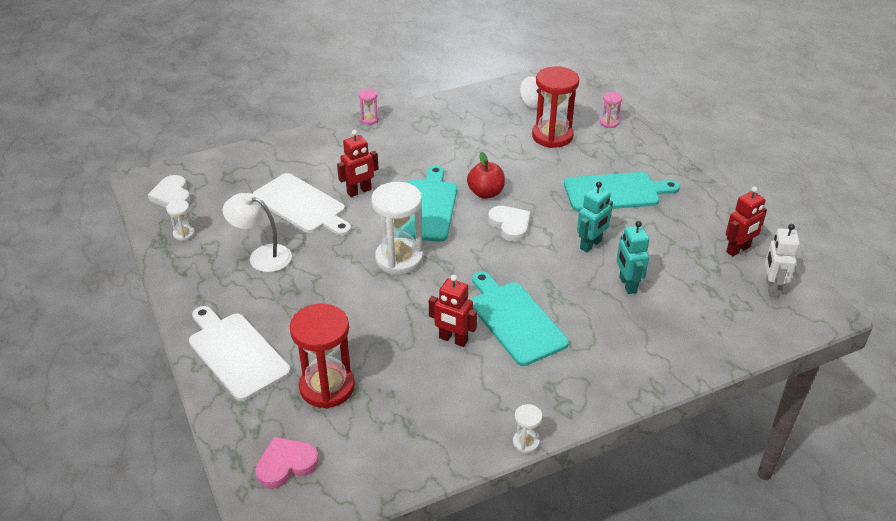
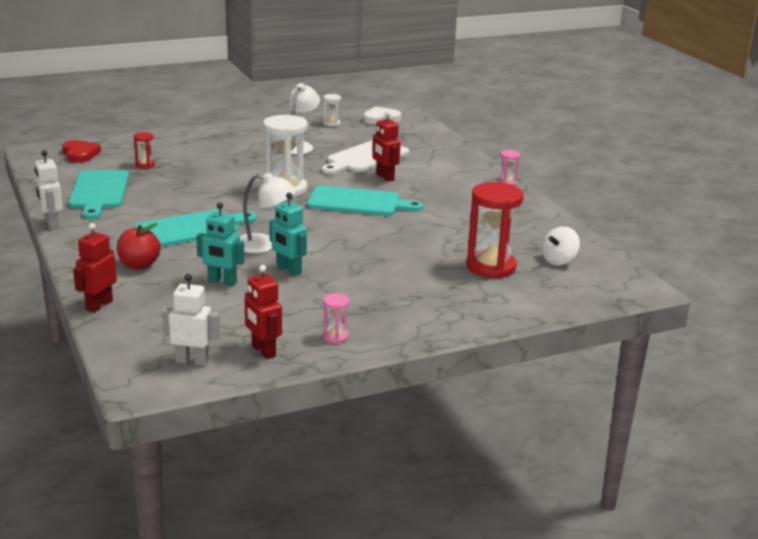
camera: 90 degrees right, 15 degrees down
white cutting board [189,306,291,401] -> none
pink heart [255,437,319,489] -> red heart [62,140,101,163]
red hourglass [290,304,355,409] -> red hourglass [133,132,155,169], size x0.46
red robot [429,275,477,347] -> red robot moved to [73,223,117,313]
red apple [467,152,505,199] -> red apple moved to [117,223,161,269]
white heart [488,206,530,242] -> none
white hourglass [513,404,542,453] -> white robot [34,150,63,230]
turquoise cutting board [564,172,680,211] -> turquoise cutting board moved to [68,170,129,219]
pink hourglass [600,92,622,128] -> pink hourglass moved to [323,293,350,344]
turquoise robot [616,221,649,294] -> turquoise robot turned 150 degrees counterclockwise [196,202,245,286]
none -> white lamp [240,172,296,253]

